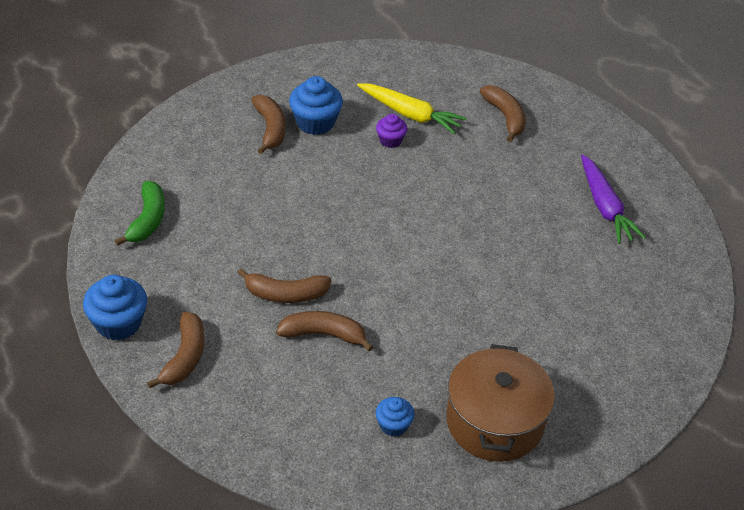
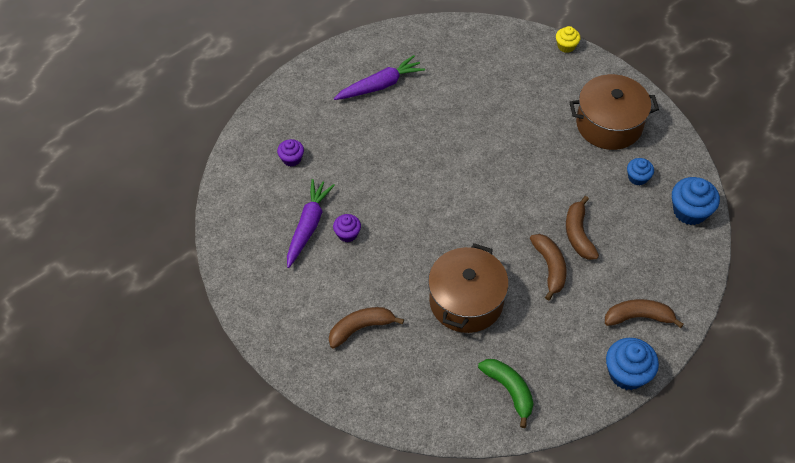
camera: 100 degrees left, 10 degrees up
green banana [115,181,165,246] -> green banana turned 60 degrees clockwise [478,359,534,428]
blue cupcake [289,76,343,135] -> blue cupcake moved to [672,177,720,225]
yellow carrot [357,83,466,134] -> purple carrot [287,179,335,268]
brown banana [480,85,526,142] -> purple cupcake [277,139,304,166]
none -> brown pot [428,243,509,333]
none -> yellow cupcake [556,26,581,53]

